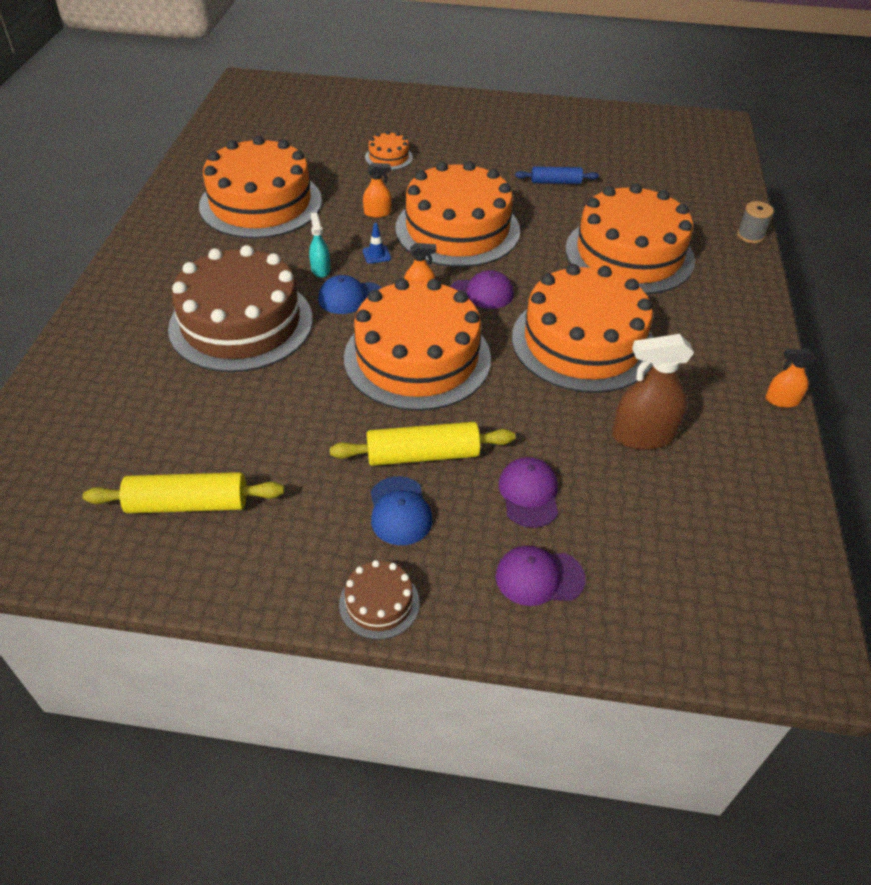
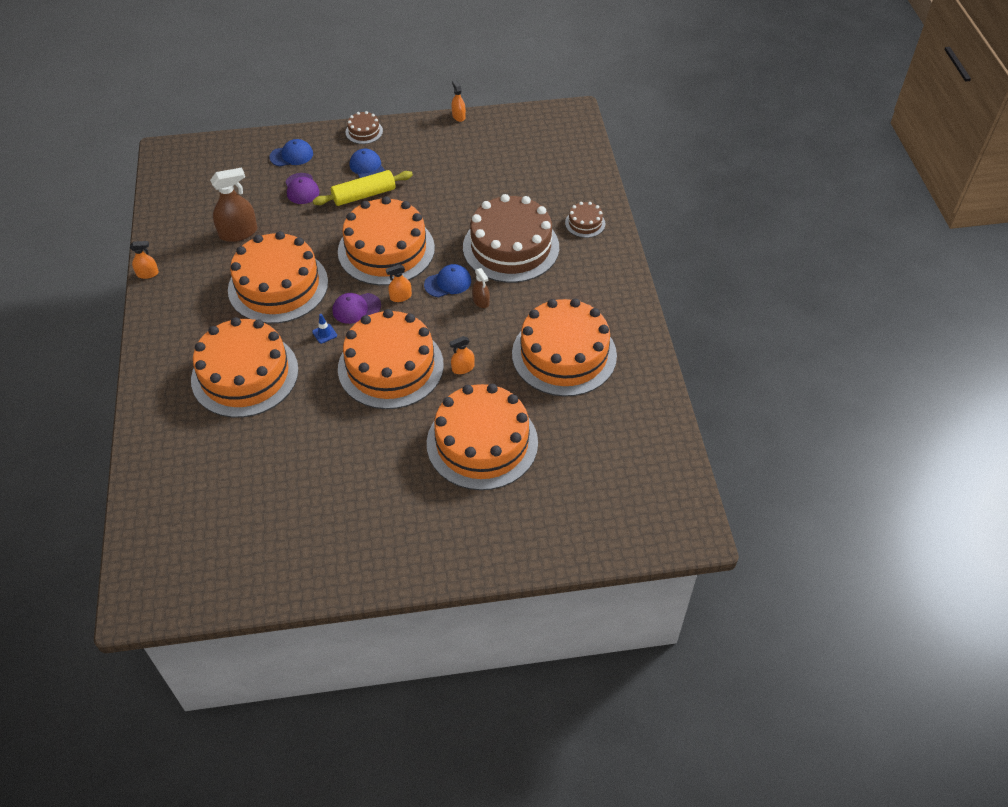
camera: 165 degrees right, 5 degrees up
yellow rolling pin [83,472,284,513] -> none
turquoise spray bottle [309,213,331,278] -> brown spray bottle [472,268,490,308]
blue traffic cone [363,223,391,264] -> blue traffic cone moved to [312,314,337,344]
orange cake [365,131,413,170] -> orange cake [427,384,538,490], size x2.36
purple cap [496,545,585,606] -> blue cap [269,139,313,166]
blue rolling pin [515,167,599,184] -> none
grey spool [737,201,774,244] -> none
none -> orange spray bottle [452,80,466,122]
none -> brown cake [565,202,605,238]

